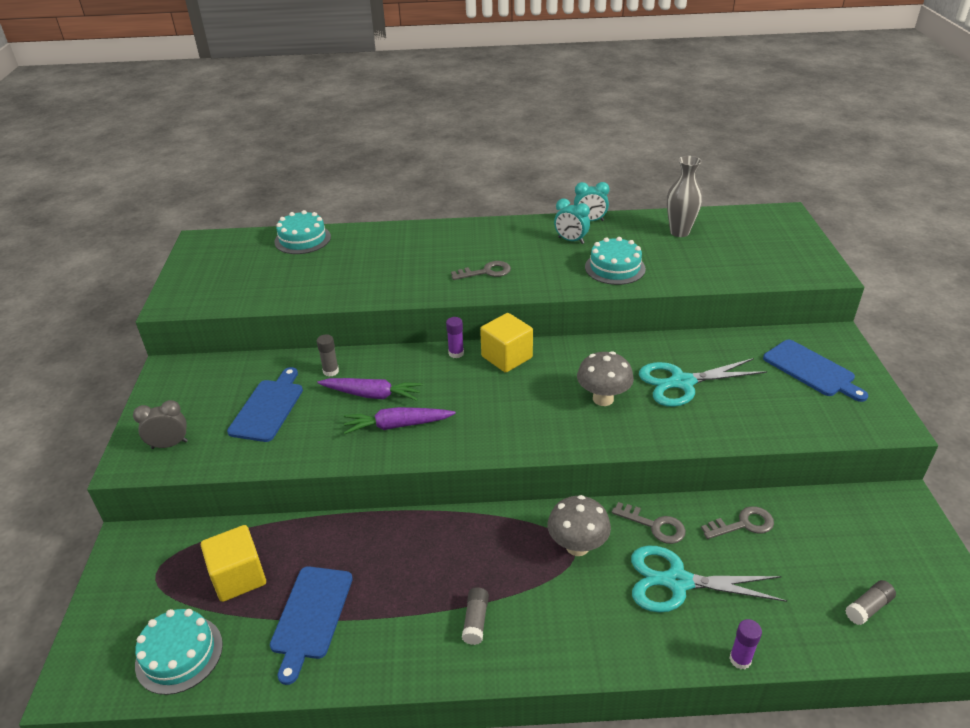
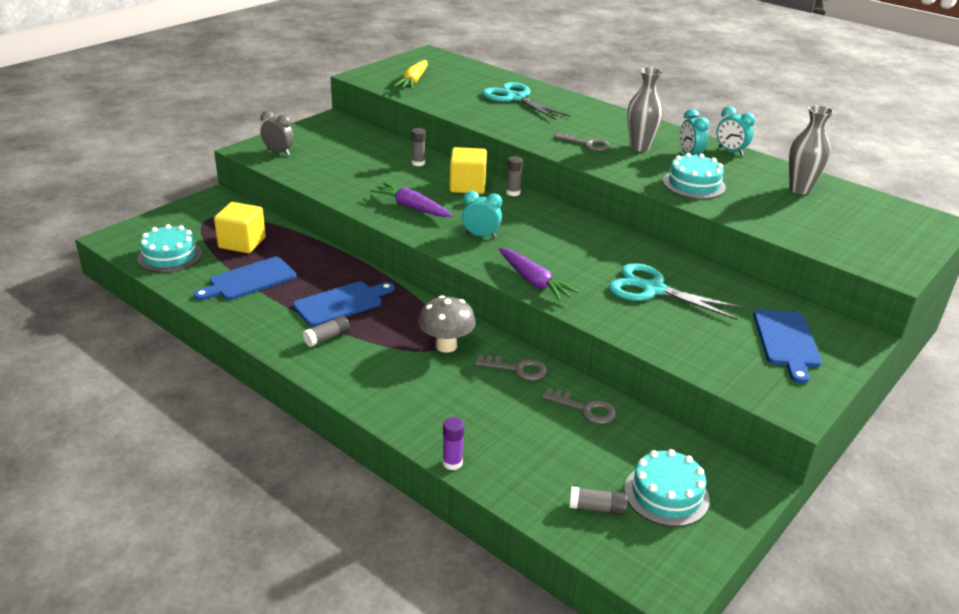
camera: 40 degrees right, 5 degrees down
blue cutting board [227,367,303,442] -> blue cutting board moved to [293,281,394,327]
turquoise cake [274,210,331,254] -> turquoise cake moved to [624,449,710,527]
purple carrot [317,378,423,401] -> purple carrot moved to [499,248,579,301]
purple glue stick [446,317,464,358] -> grey glue stick [506,156,523,196]
yellow cube [480,313,533,373] -> yellow cube moved to [450,147,487,194]
grey mushroom [577,351,634,406] -> none
grey key [612,502,686,544] -> grey key turned 60 degrees counterclockwise [475,355,547,381]
turquoise scissors [631,546,787,613] -> turquoise scissors moved to [482,82,570,120]
none -> yellow carrot [394,60,428,89]
none -> turquoise clock [462,191,502,238]
none -> grey vase [627,67,664,151]

